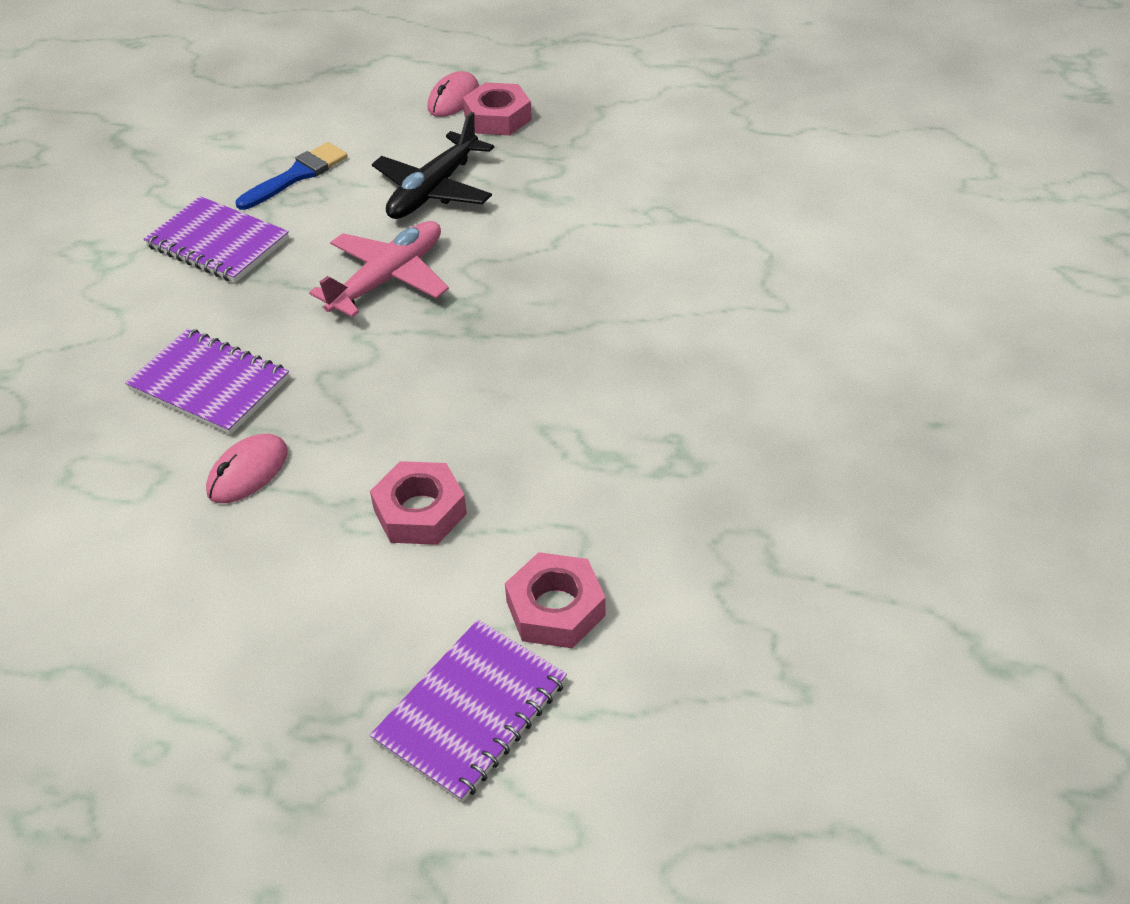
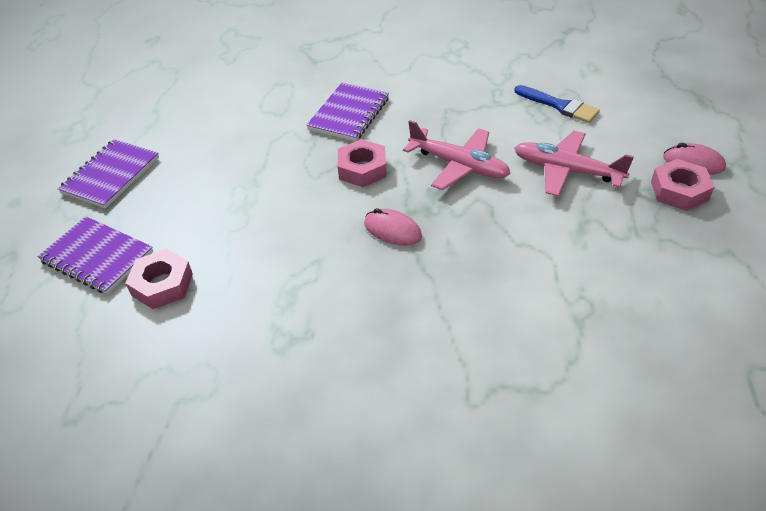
camera: 85 degrees right, 0 degrees up
purple notebook [144,196,289,283] -> purple notebook moved to [58,139,159,209]
pink mouse [206,434,288,503] -> pink mouse moved to [364,208,422,246]
pink nut [370,461,467,545] -> pink nut moved to [338,139,387,187]
black plane [372,112,494,219] -> pink plane [514,131,634,197]

